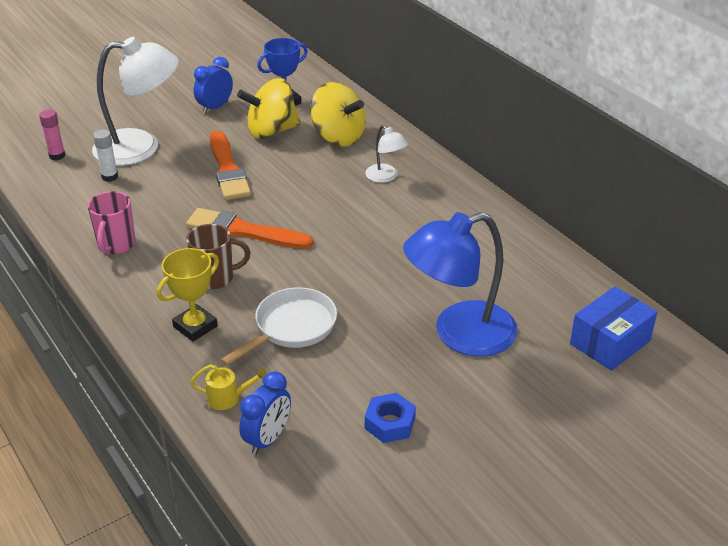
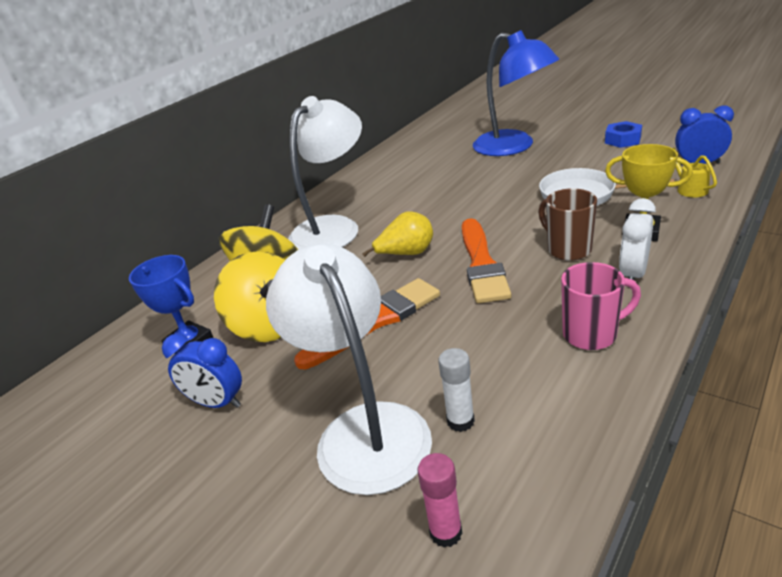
camera: 105 degrees left, 5 degrees down
white lamp [365,125,408,183] -> white lamp [288,96,362,250], size x2.08
blue box [570,287,657,371] -> none
none -> yellow pear [362,212,433,257]
none -> white clock [619,198,656,280]

